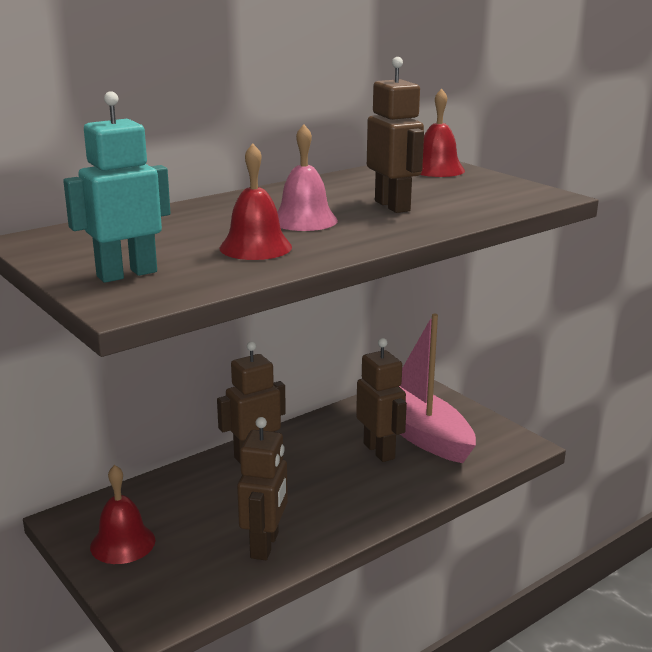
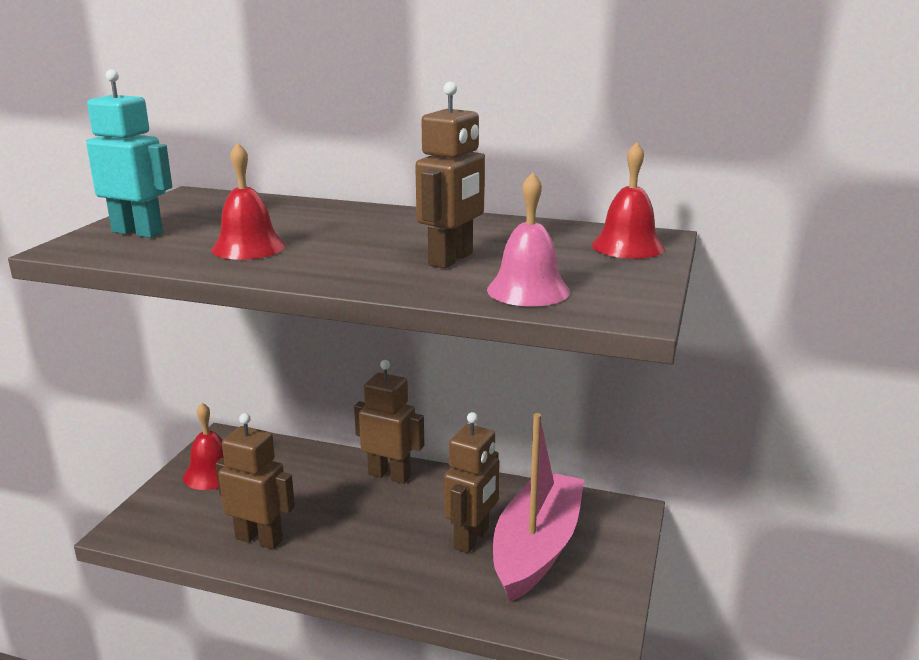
camera: 55 degrees right, 0 degrees up
brown robot [237,417,288,560] -> brown robot turned 135 degrees counterclockwise [215,413,295,549]
pink bell [277,124,338,231] -> pink bell moved to [487,172,570,307]

